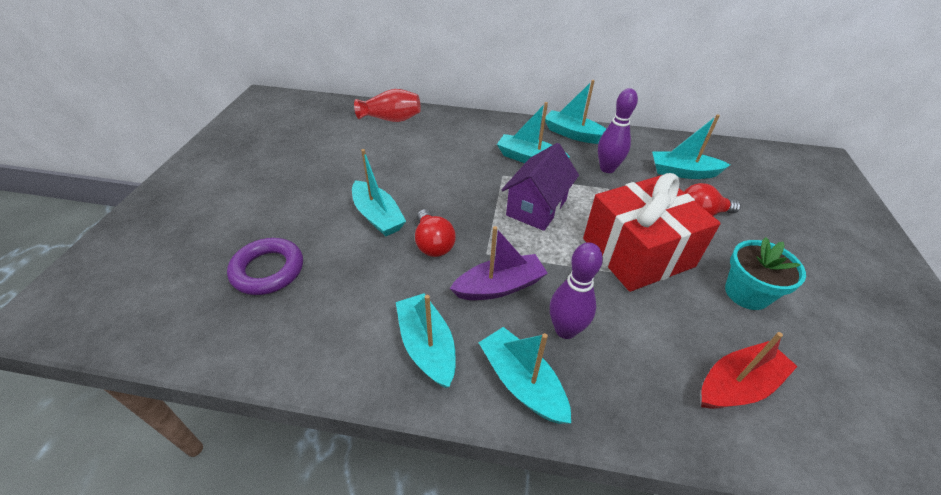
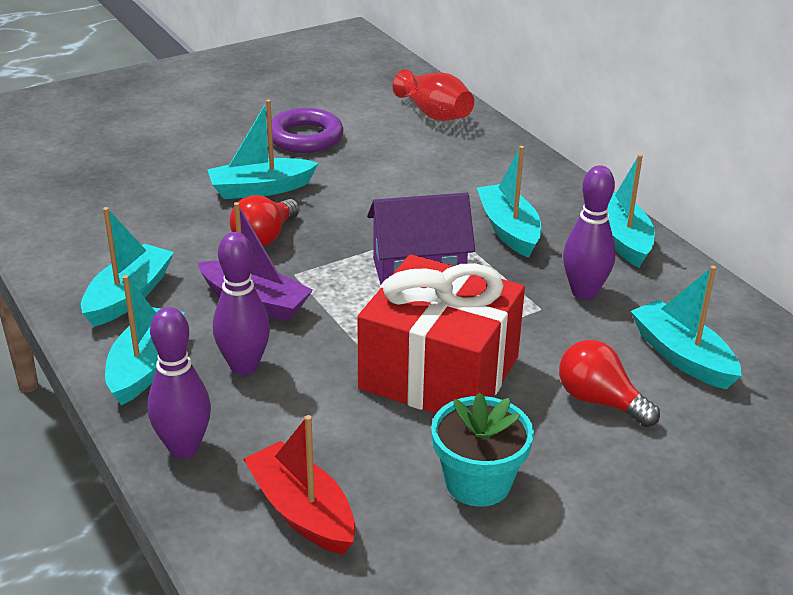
camera: 50 degrees right, 10 degrees down
purple ring [227,238,303,295] -> purple ring moved to [267,108,343,153]
turquoise boat [352,149,406,236] -> turquoise boat turned 60 degrees clockwise [207,100,319,199]
red boat [701,332,798,409] -> red boat turned 150 degrees counterclockwise [243,415,355,555]
none -> purple bowling pin [148,307,211,458]

